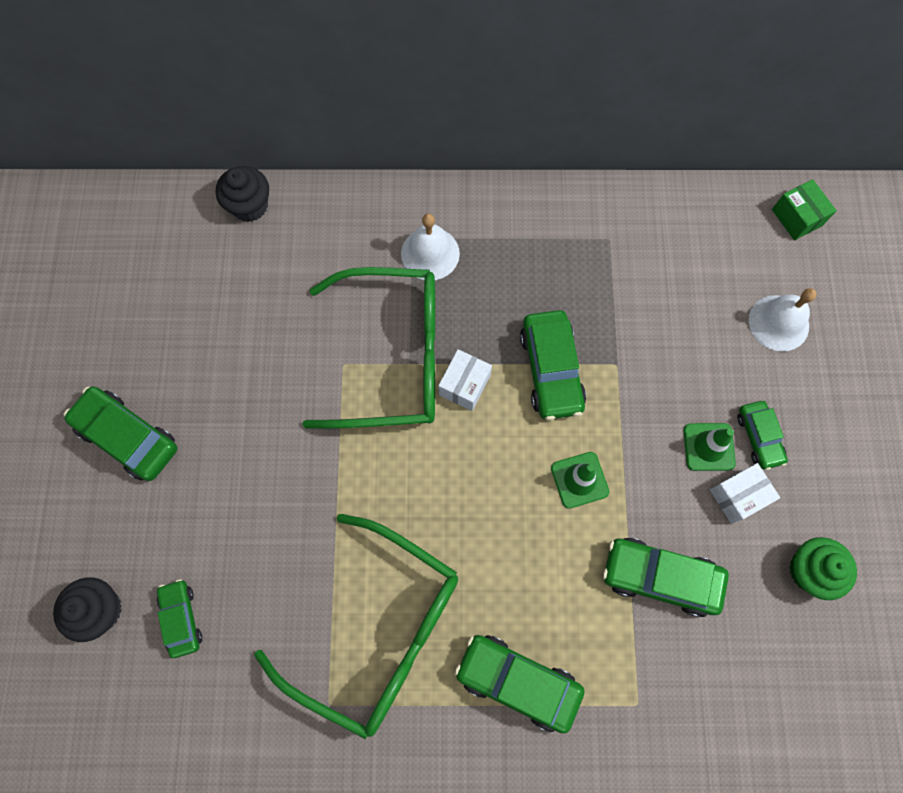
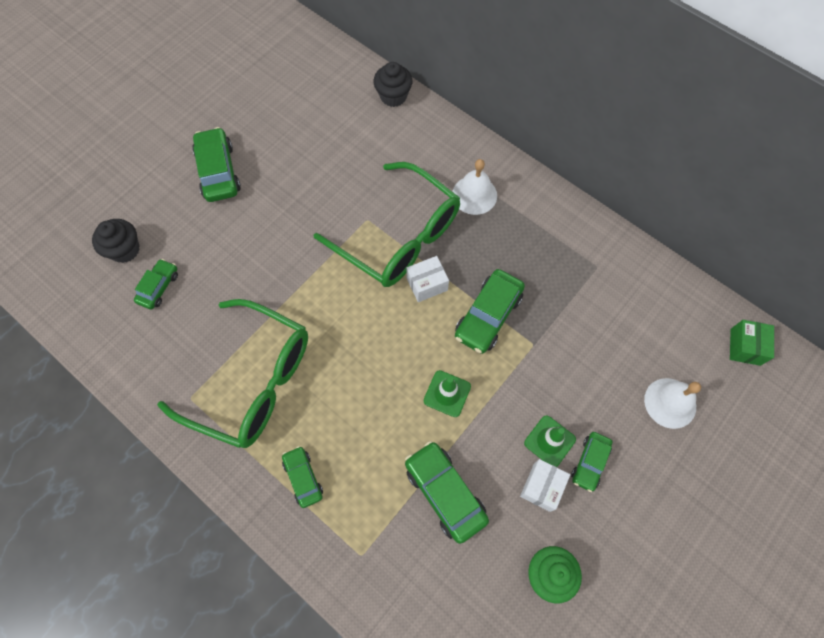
camera: 40 degrees right, 5 degrees down
green glasses [254,514,458,739] -> green glasses turned 45 degrees counterclockwise [157,299,308,448]
green car [454,635,585,734] -> green car [282,446,323,508], size x0.60
white box [710,463,780,524] -> white box turned 75 degrees counterclockwise [520,459,570,512]

